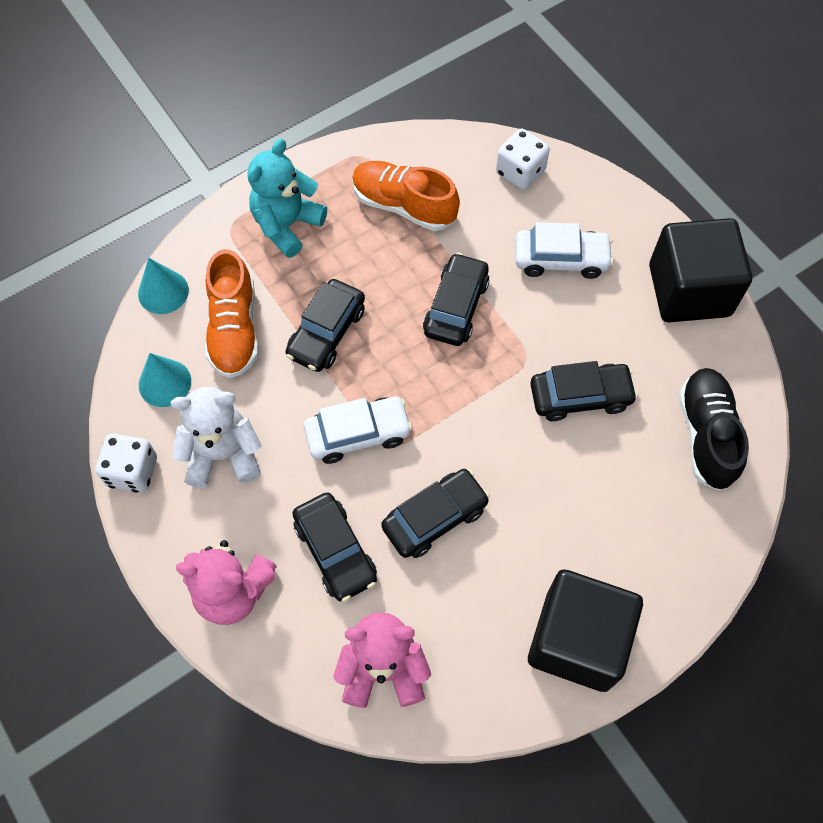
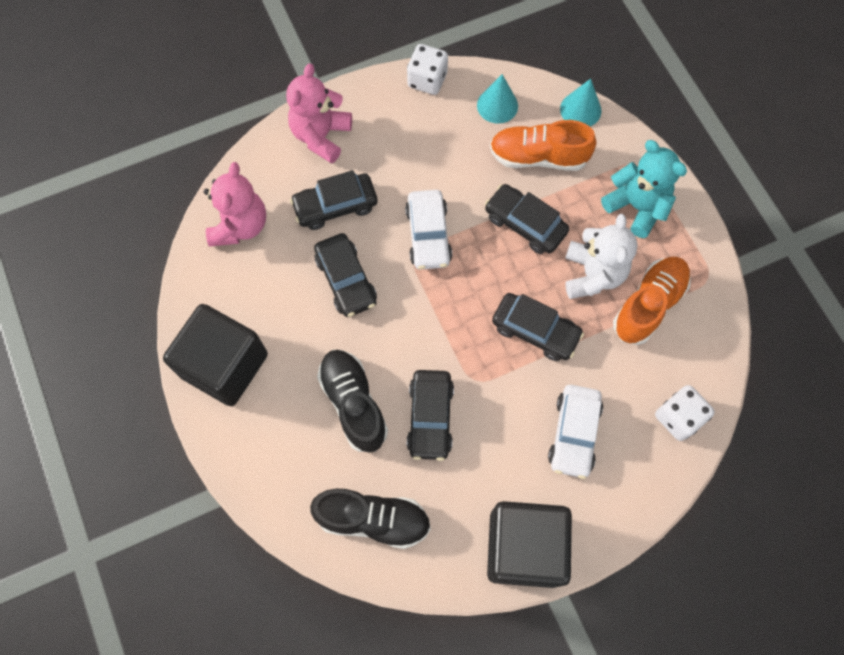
camera: 100 degrees right, 5 degrees up
white teddy bear [171,387,262,488] -> white teddy bear moved to [565,214,638,299]
none -> black shoe [317,350,388,453]

